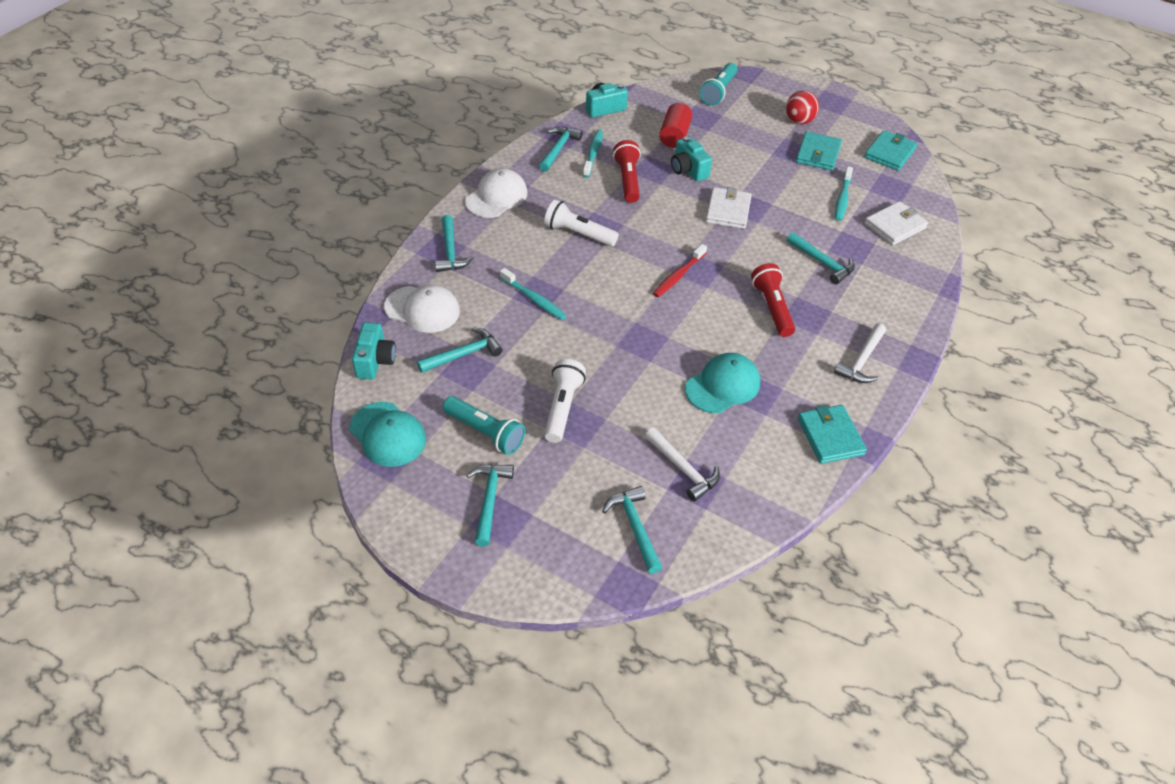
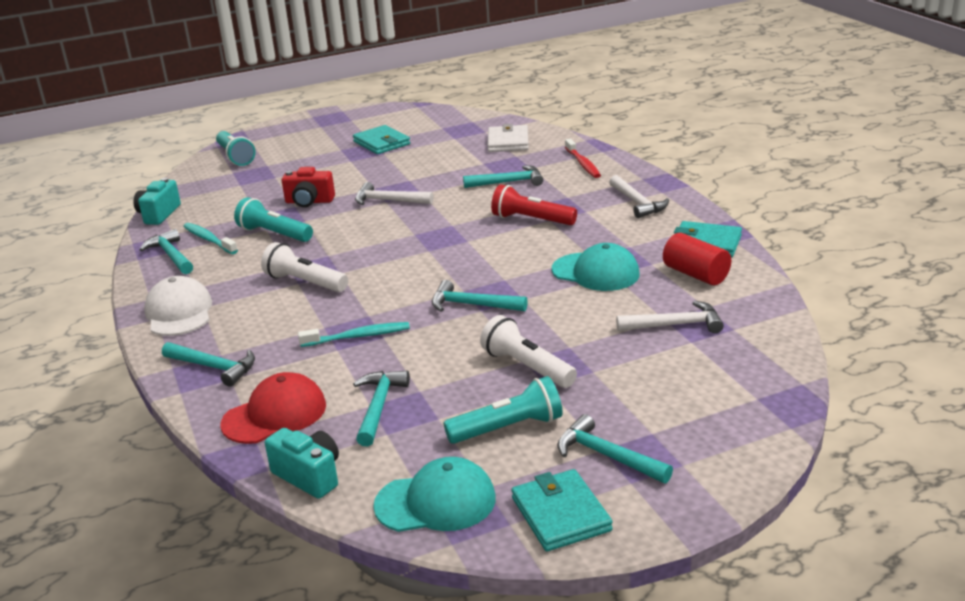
camera: 50 degrees left, 20 degrees down
white cap [384,285,460,333] -> red cap [221,372,326,444]
white flashlight [544,199,619,246] -> white flashlight turned 60 degrees clockwise [261,242,348,292]
turquoise hammer [602,486,662,574] -> turquoise hammer moved to [432,280,528,312]
red flashlight [613,140,641,203] -> turquoise flashlight [234,197,313,242]
red toothbrush [653,244,707,297] -> red toothbrush moved to [565,138,601,178]
red cylinder [659,103,692,148] -> red cylinder moved to [663,233,731,285]
turquoise camera [671,137,712,181] -> red camera [282,167,335,207]
turquoise cap [685,353,760,413] -> turquoise cap turned 120 degrees clockwise [552,243,640,291]
white wallet [706,187,752,229] -> white hammer [355,182,434,205]
red ball [786,90,819,124] -> none
turquoise toothbrush [835,166,853,221] -> none
turquoise wallet [864,130,917,171] -> turquoise wallet moved to [512,469,613,551]

